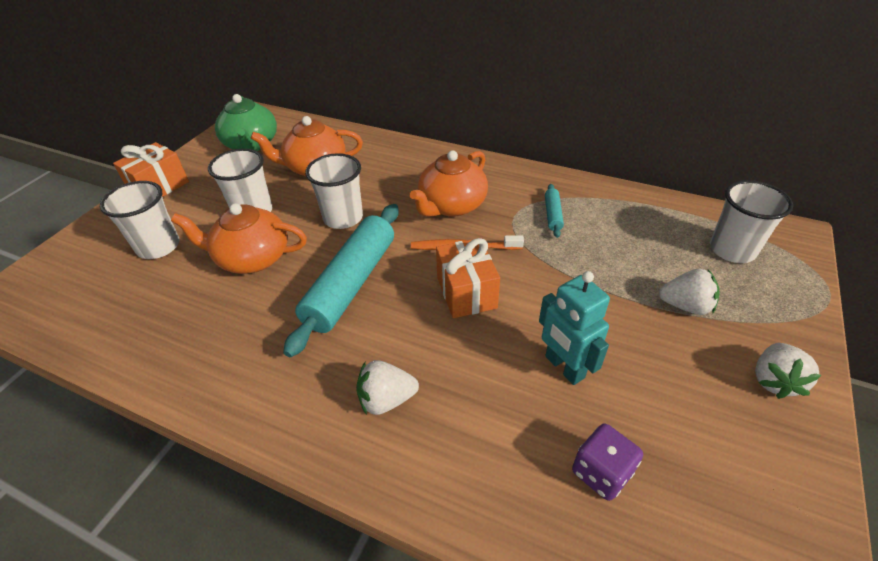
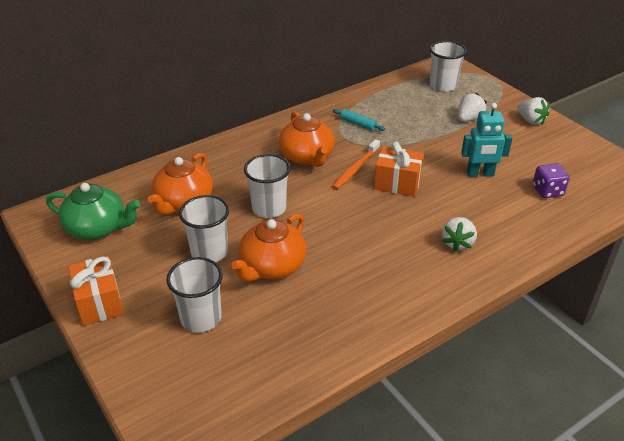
camera: 60 degrees left, 5 degrees down
turquoise rolling pin [283,204,399,357] -> none

